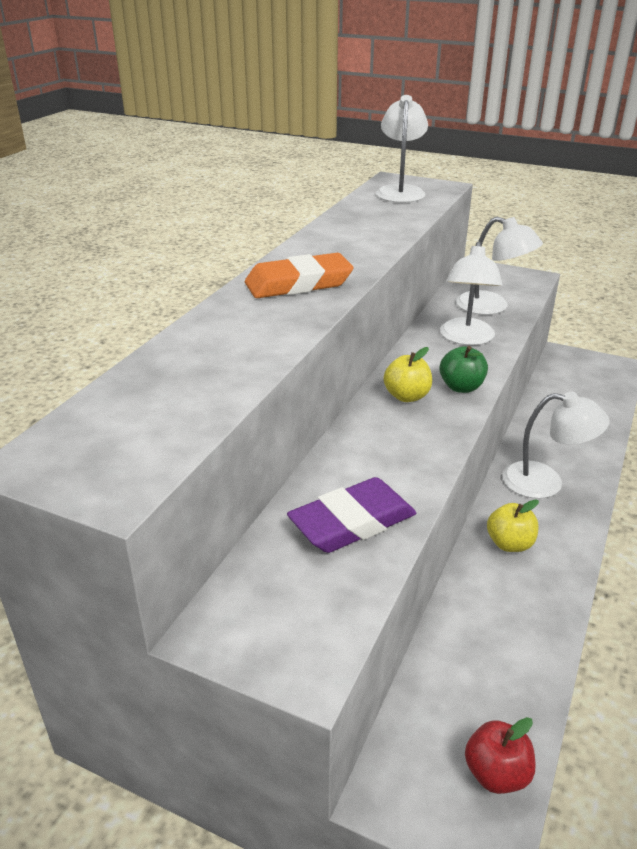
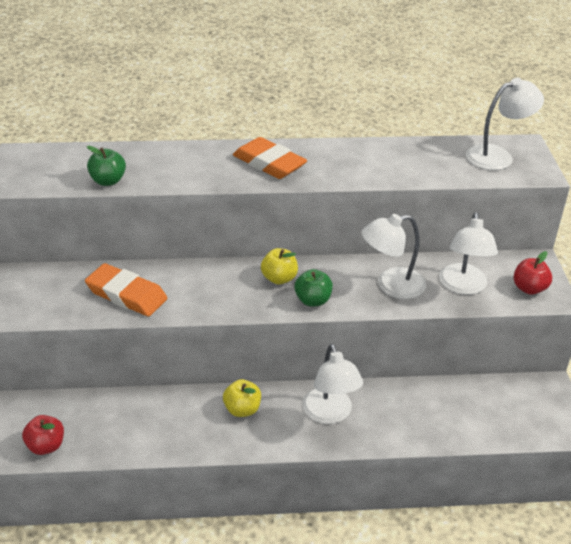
camera: 60 degrees right, 5 degrees up
purple eraser [287,477,416,553] -> orange eraser [85,263,167,317]
none -> green apple [87,146,126,186]
none -> red apple [513,251,552,295]

